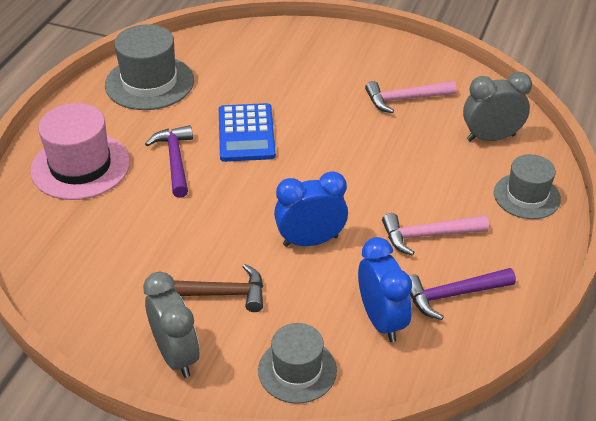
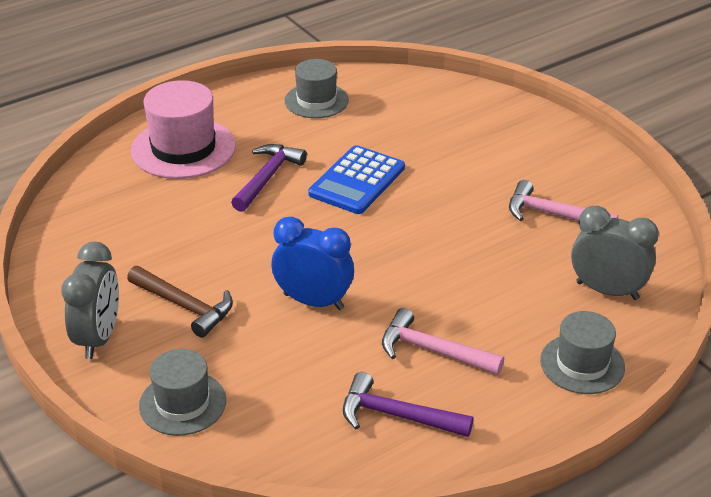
camera: 35 degrees right, 5 degrees down
grey hat [105,24,194,110] -> grey hat [285,59,349,118], size x0.65
blue clock [358,237,412,342] -> none

